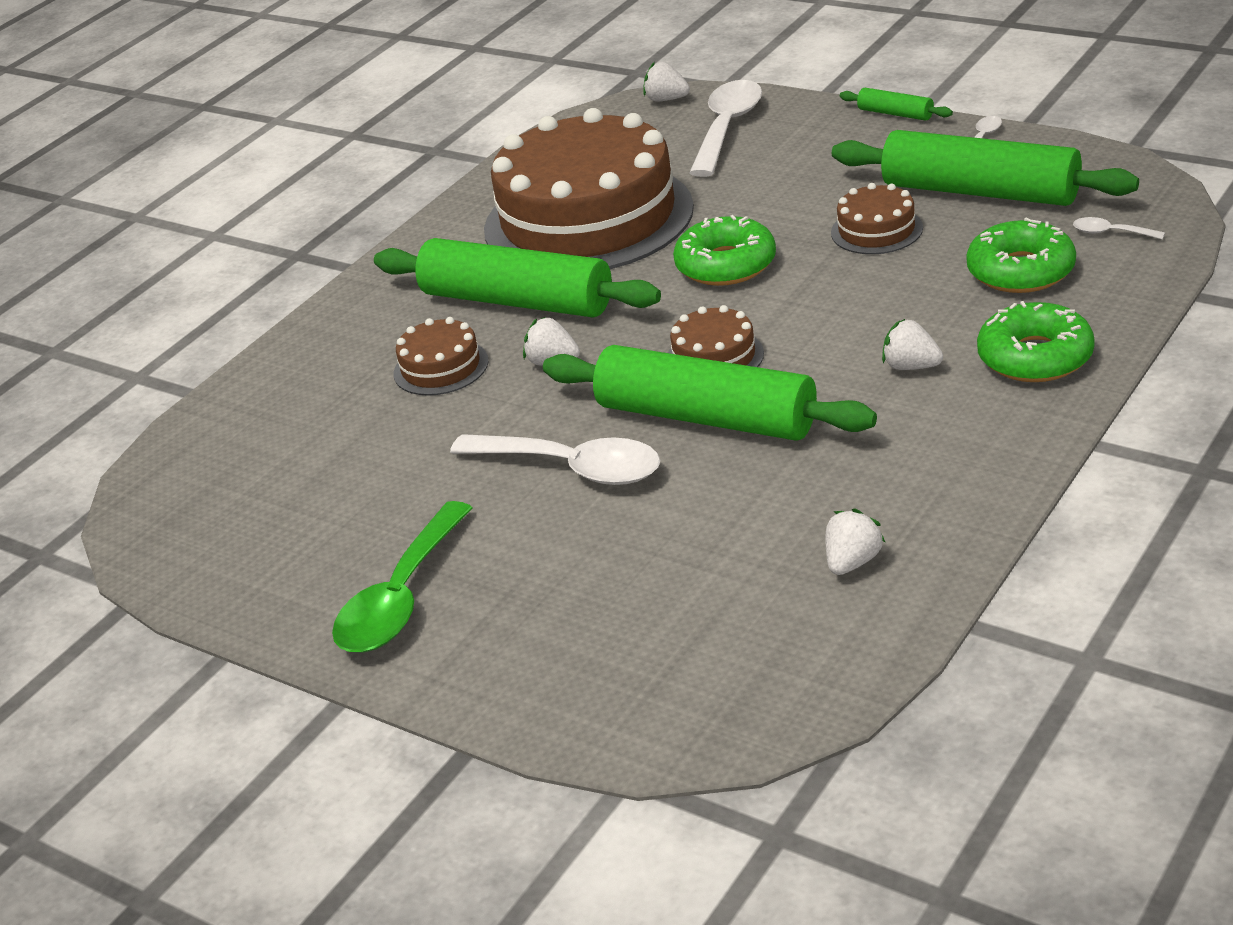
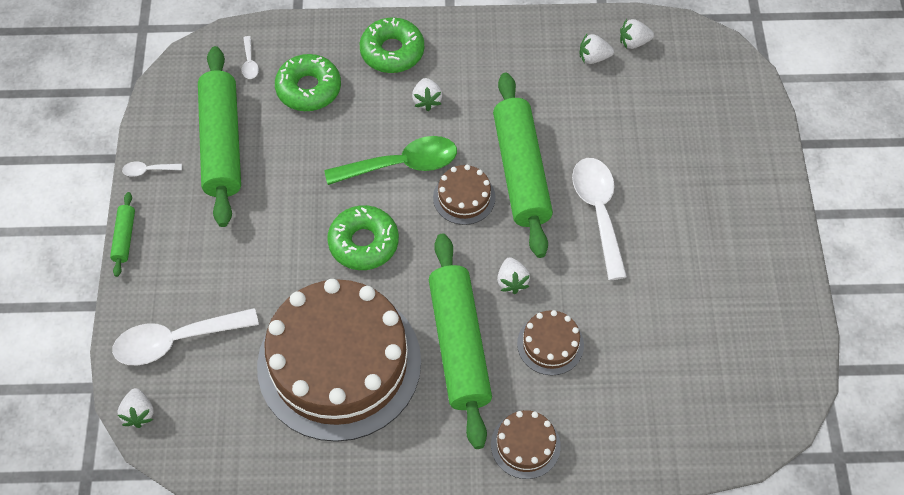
camera: 130 degrees left, 25 degrees up
green spoon [332,501,473,652] -> green spoon moved to [324,136,457,185]
brown cake [831,183,923,254] -> brown cake moved to [491,410,561,479]
none -> white strawberry [620,19,654,49]

